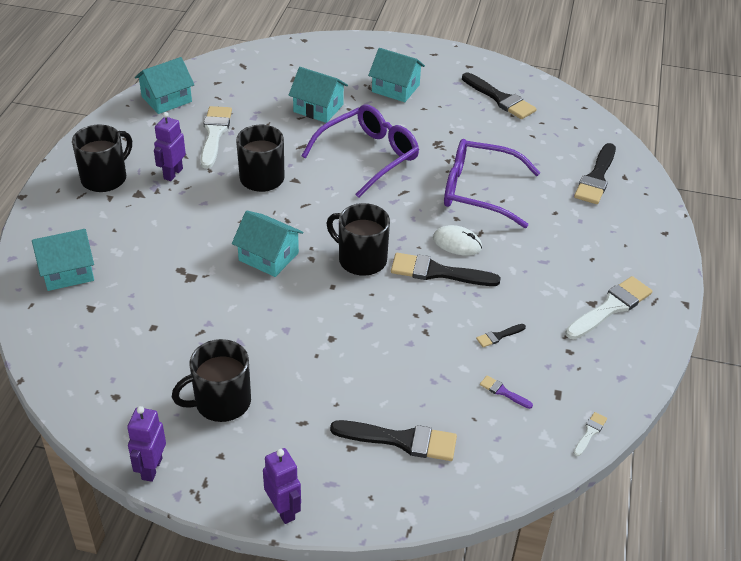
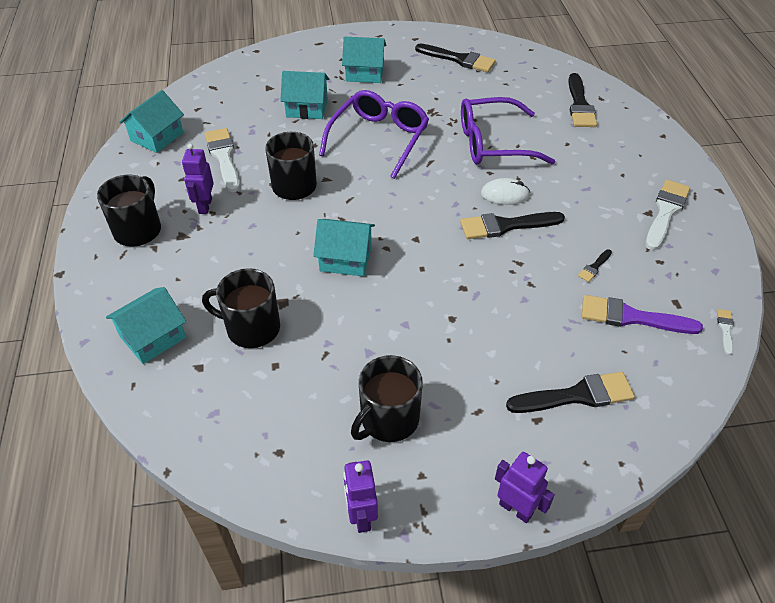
camera: 20 degrees left, 5 degrees up
black mug [327,203,390,276] -> black mug moved to [202,268,280,348]
purple brush [480,376,533,409] -> purple brush [581,295,703,334], size x2.13

